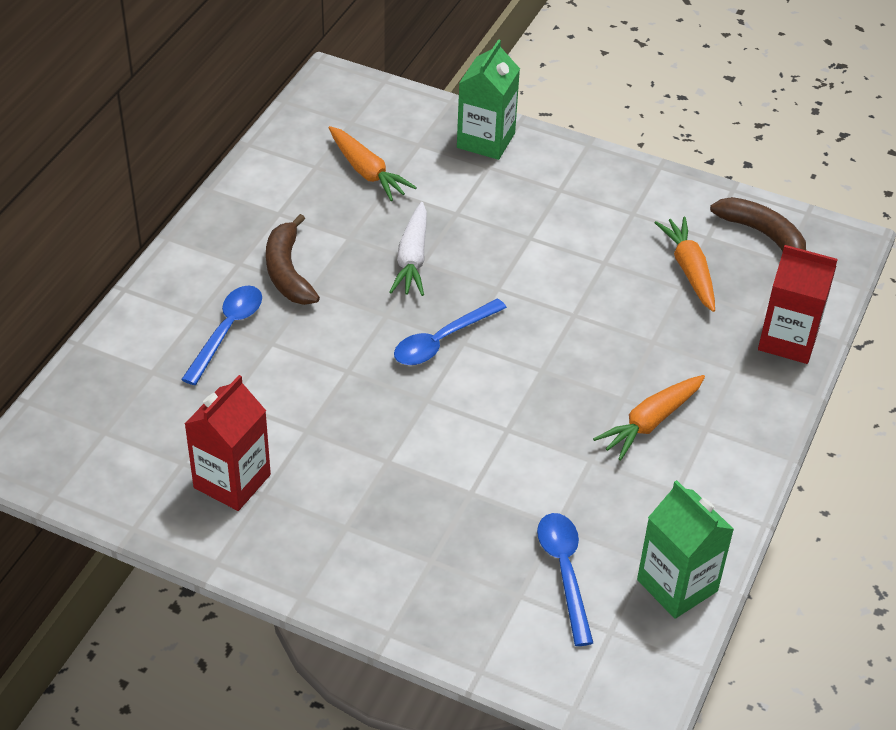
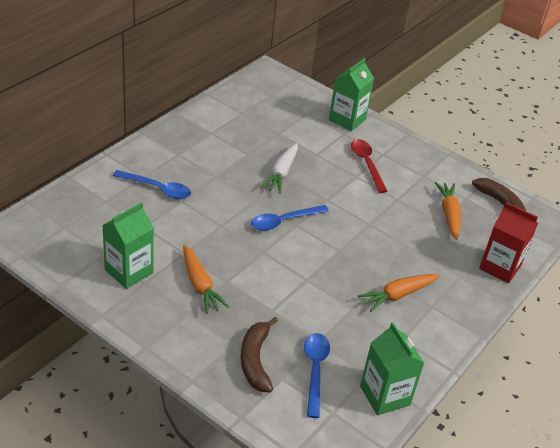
camera: 10 degrees right, 5 degrees down
blue spoon [181,286,262,385] -> blue spoon turned 75 degrees clockwise [113,170,191,199]
red carton [185,375,271,511] -> green carton [102,202,154,289]
brown banana [266,214,320,305] -> brown banana moved to [240,317,278,392]
orange carrot [329,126,417,201] -> orange carrot moved to [183,245,229,314]
none -> red spoon [351,139,387,193]

